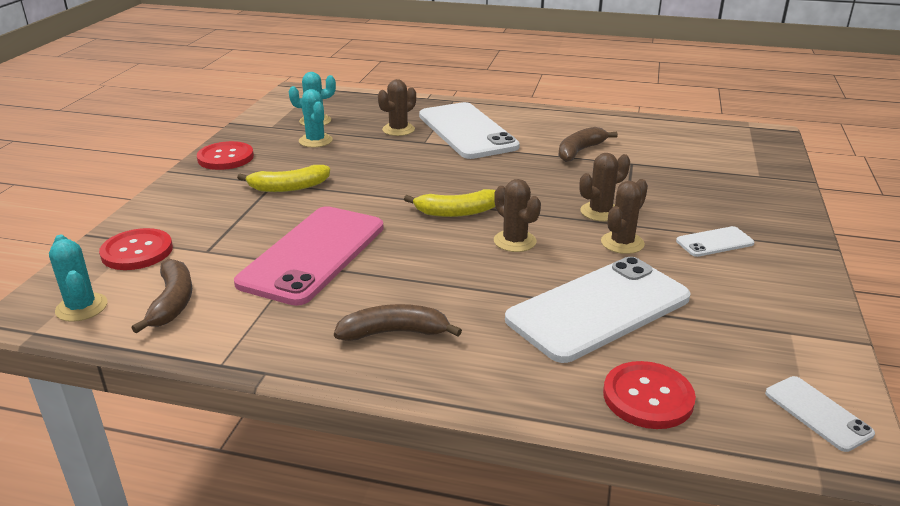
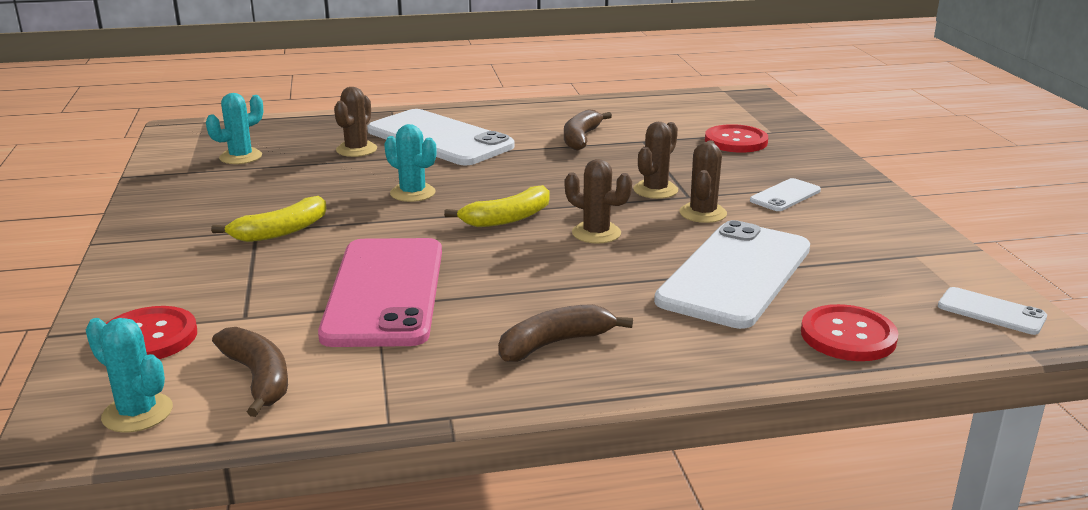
camera: 25 degrees left, 5 degrees down
red button [197,141,254,170] -> red button moved to [705,124,768,153]
turquoise cactus [299,89,333,147] -> turquoise cactus moved to [384,124,436,202]

